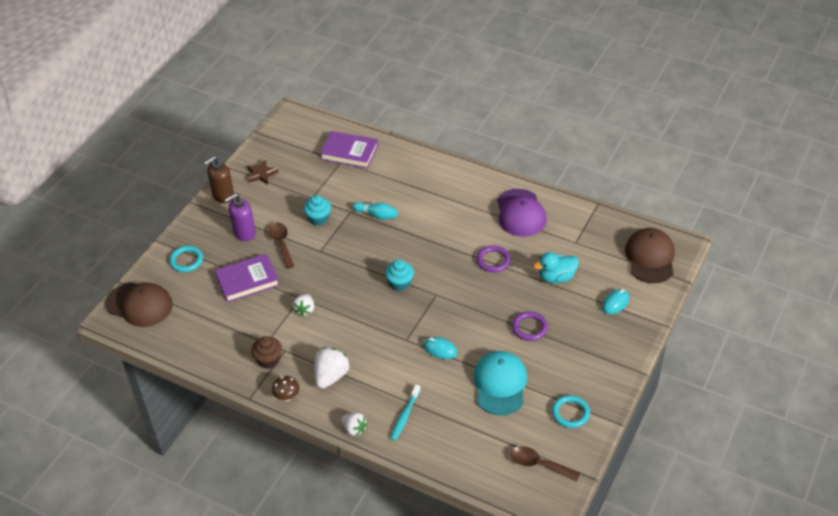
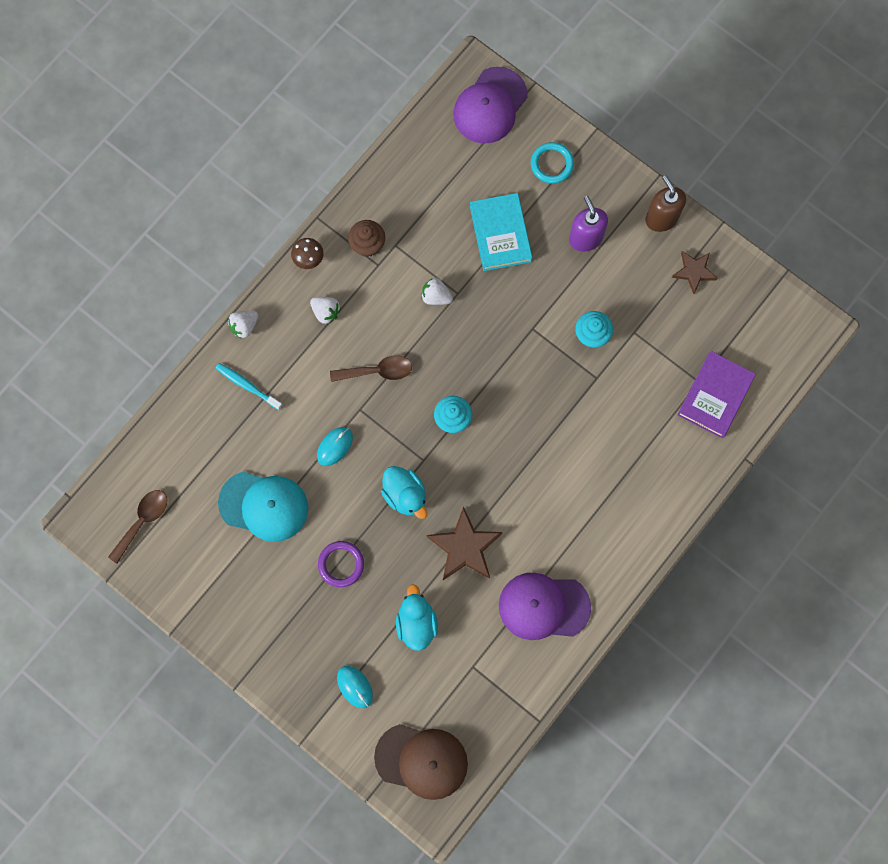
camera: 100 degrees right, 30 degrees up
brown cap [105,282,173,327] -> purple cap [453,67,528,144]
purple book [215,254,280,303] -> turquoise book [470,193,533,271]
brown spoon [268,222,294,269] -> brown spoon moved to [330,355,412,382]
white strawberry [314,347,349,389] -> white strawberry [310,297,341,324], size x0.63
turquoise bowling pin [352,202,398,220] -> none
purple ring [476,246,511,272] -> brown star [427,506,503,580]
turquoise ring [552,395,590,428] -> none
none -> turquoise duck [381,466,427,519]

